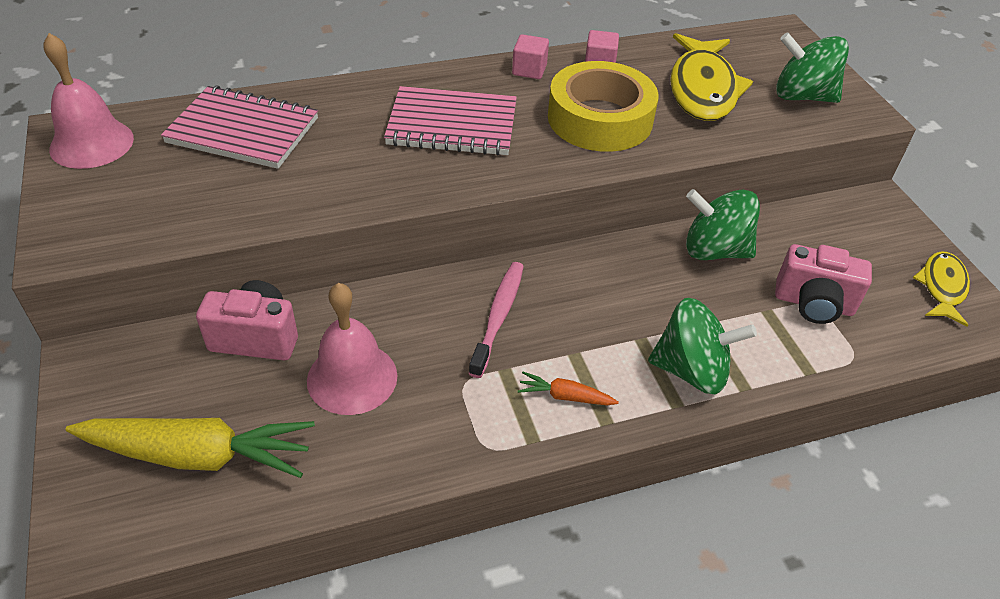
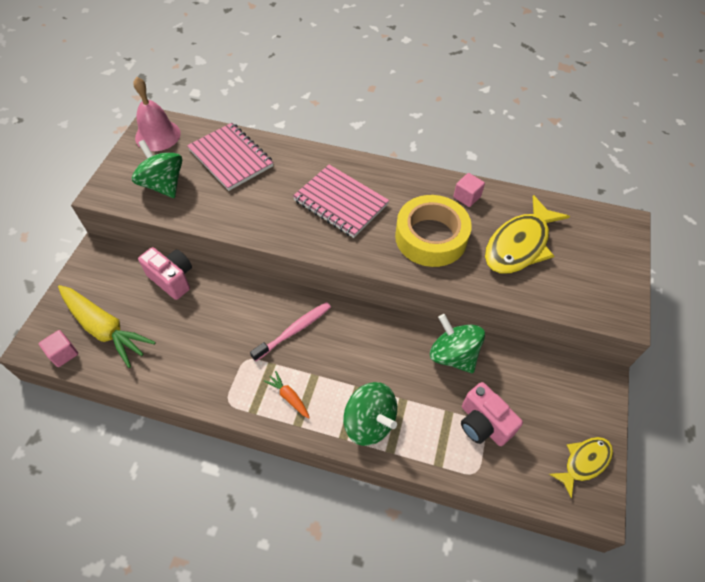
camera: 35 degrees right, 10 degrees up
pink bell [307,283,397,415] -> none
pink cube [512,34,549,79] -> pink cube moved to [39,330,78,367]
green spinning top [776,32,849,103] -> green spinning top moved to [132,140,182,198]

